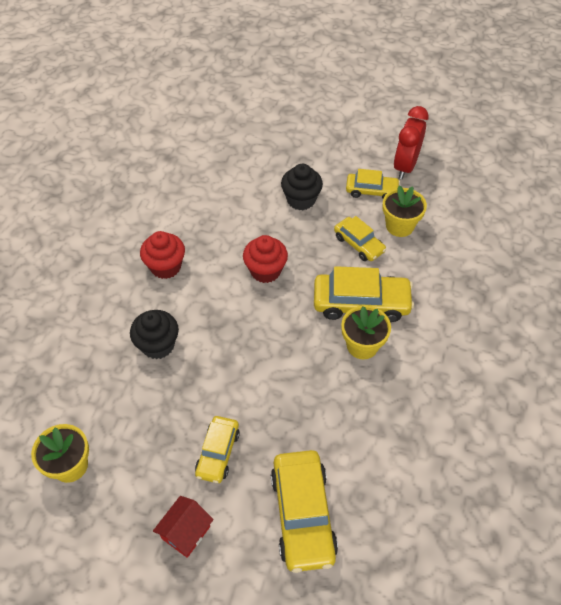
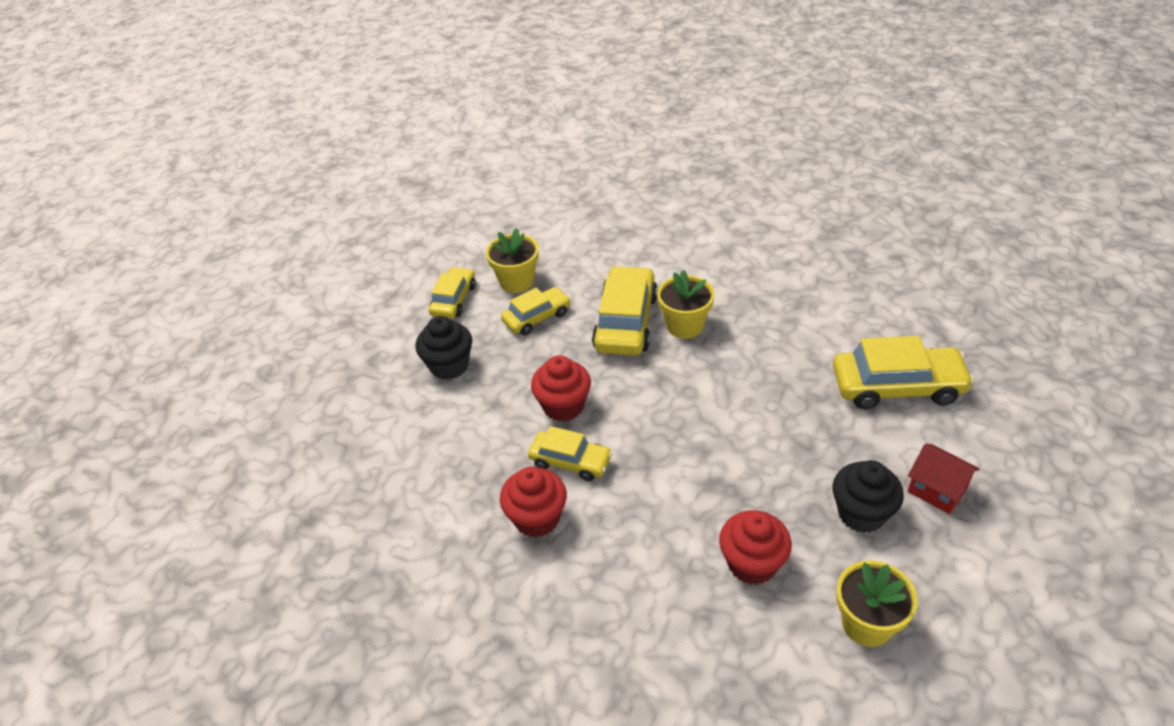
camera: 80 degrees left, 10 degrees down
black cupcake [130,310,179,359] -> black cupcake moved to [832,460,904,533]
yellow car [195,416,240,483] -> yellow car moved to [528,426,613,481]
red clock [394,106,429,179] -> none
none -> red cupcake [719,510,792,585]

